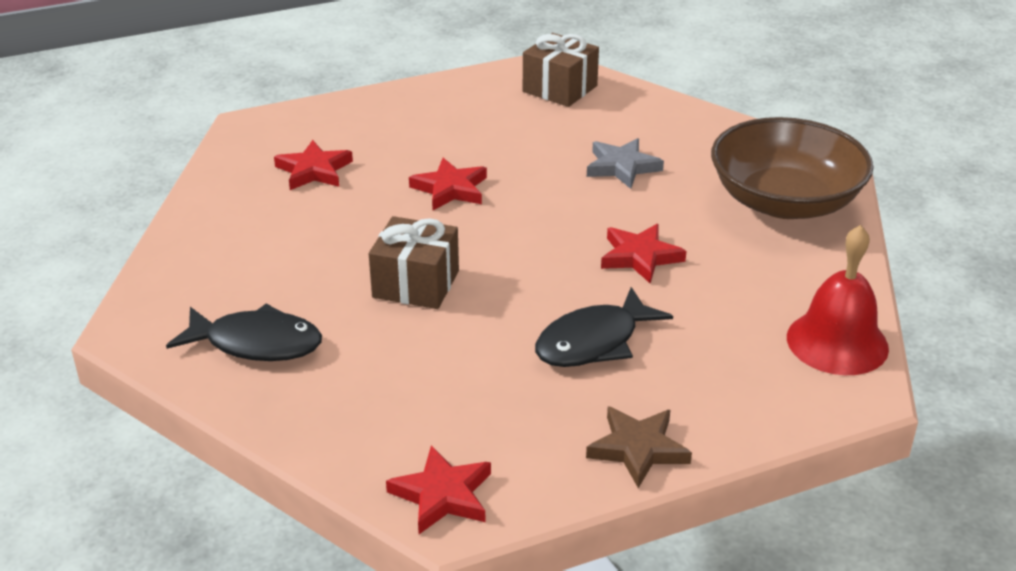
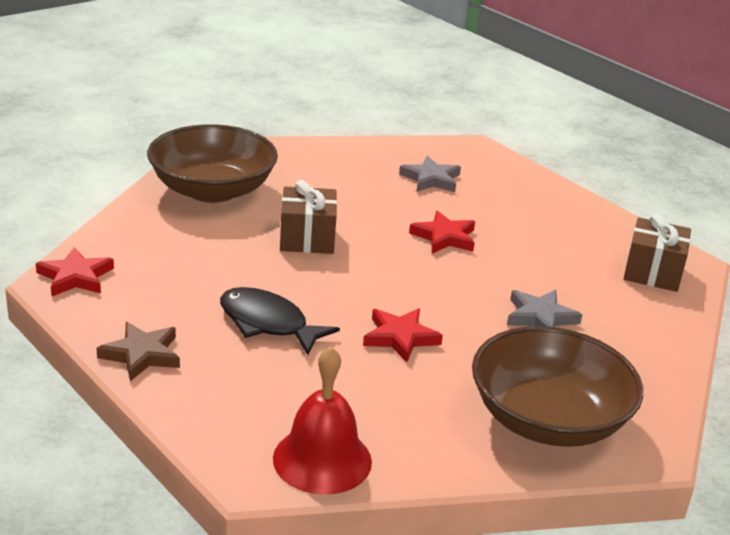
camera: 70 degrees right, 5 degrees down
black fish [166,303,322,361] -> brown bowl [147,124,278,203]
red star [274,140,353,190] -> grey star [399,156,461,192]

